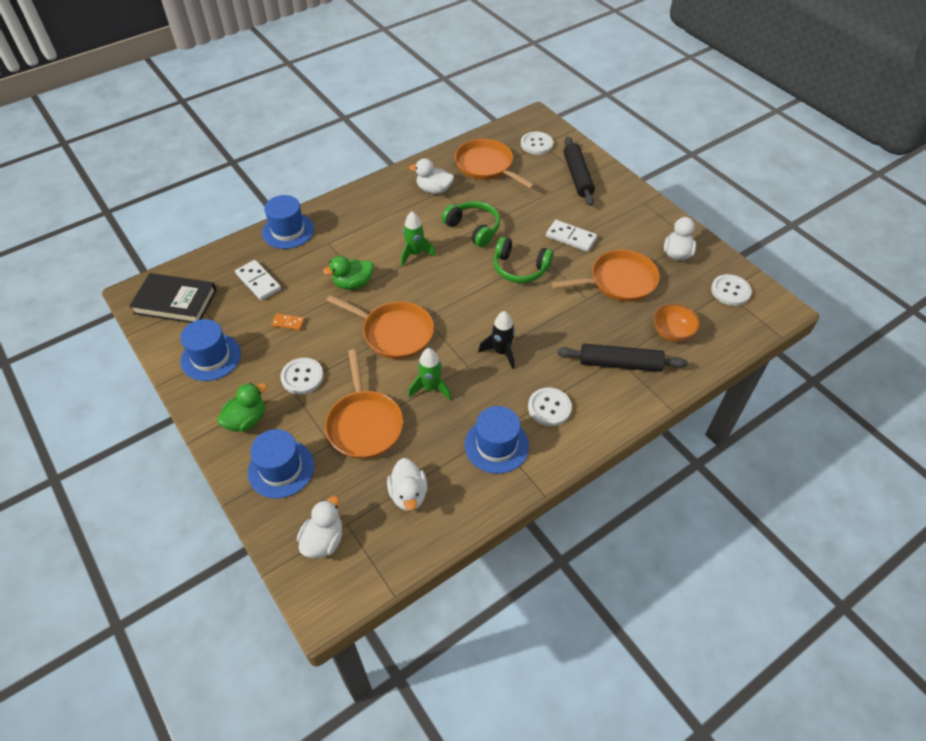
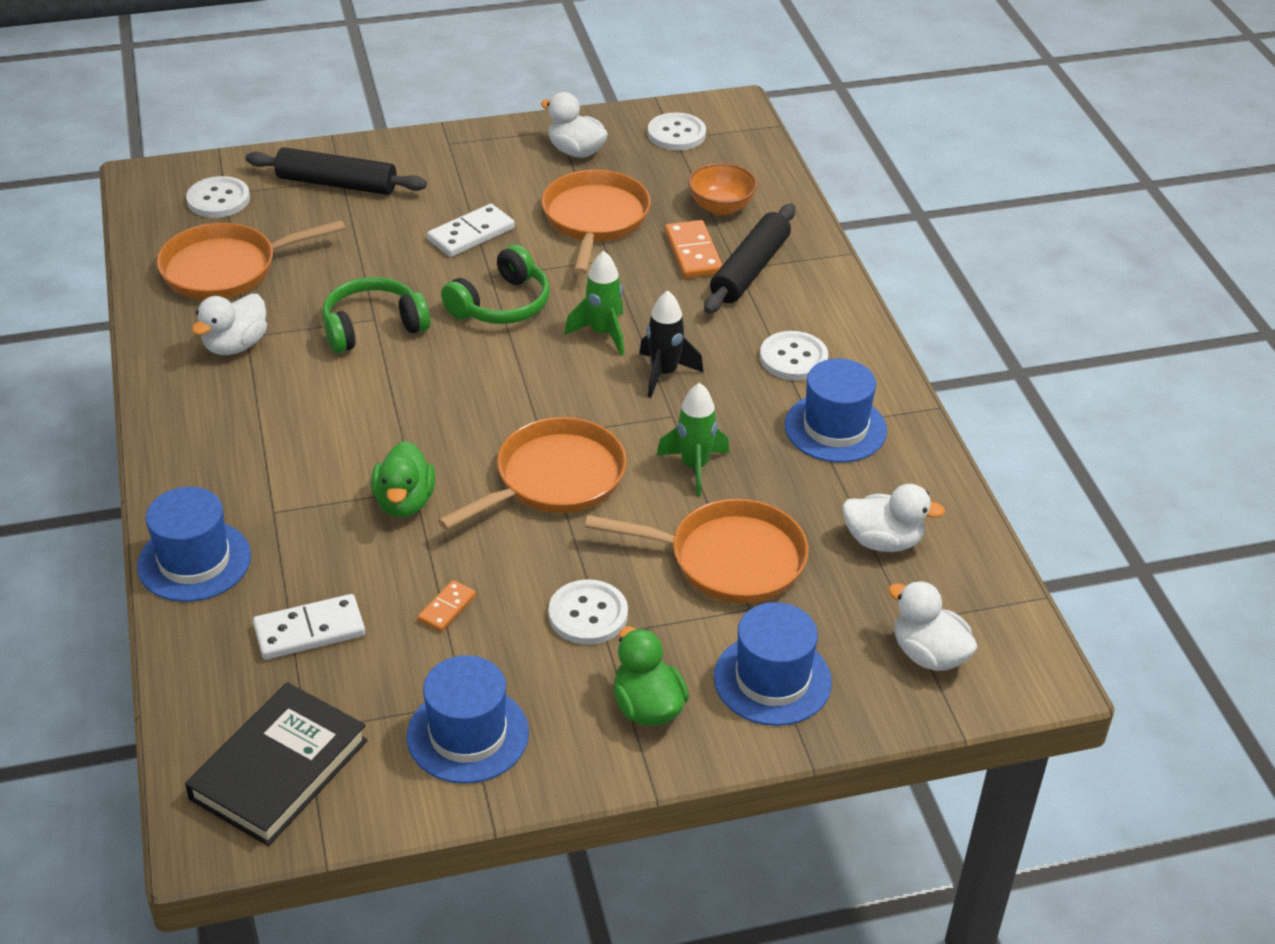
camera: 70 degrees left, 10 degrees down
green rocket [401,211,436,266] -> green rocket moved to [565,251,624,356]
none -> orange domino [665,220,723,278]

